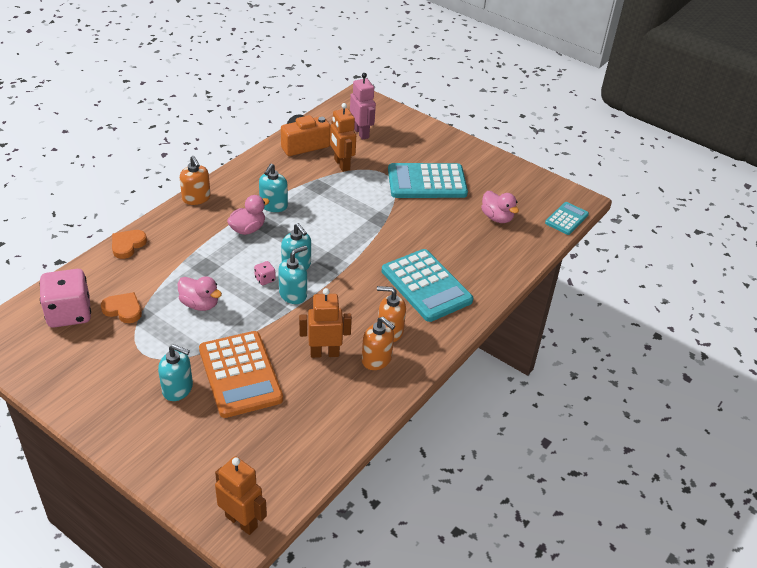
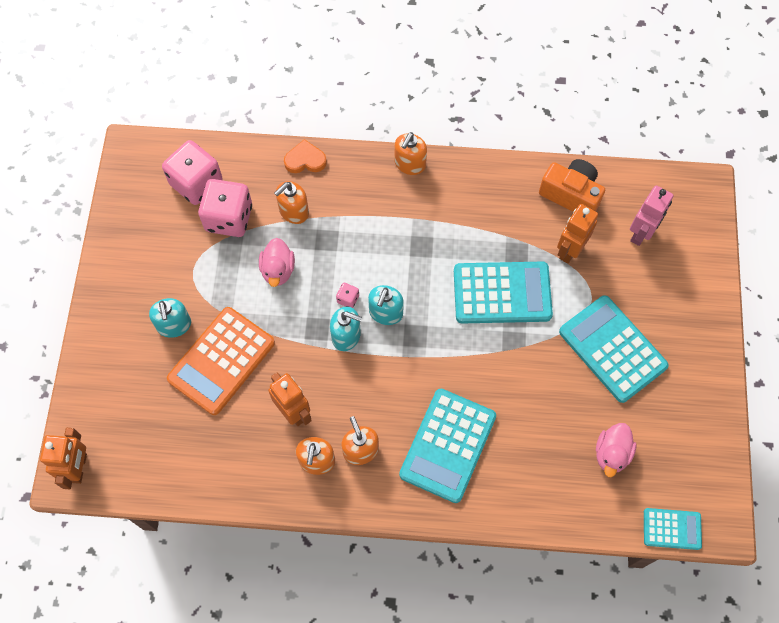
camera: 60 degrees right, 25 degrees up
orange heart [101,292,142,323] -> pink dice [198,179,252,237]
pink duck [227,195,269,235] -> none
turquoise soap dispenser [259,163,288,212] -> none
none -> orange soap dispenser [274,181,309,224]
none -> turquoise calculator [454,262,553,324]

